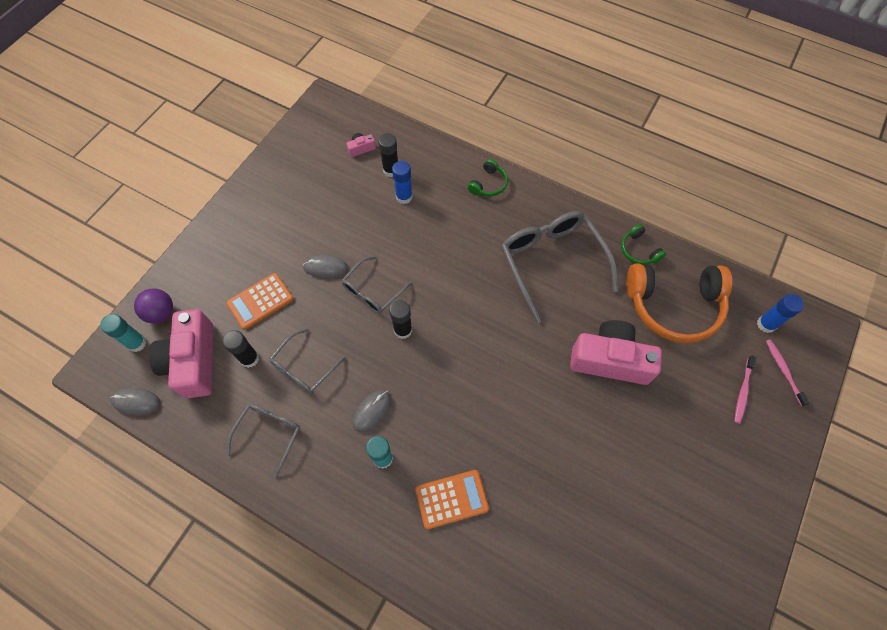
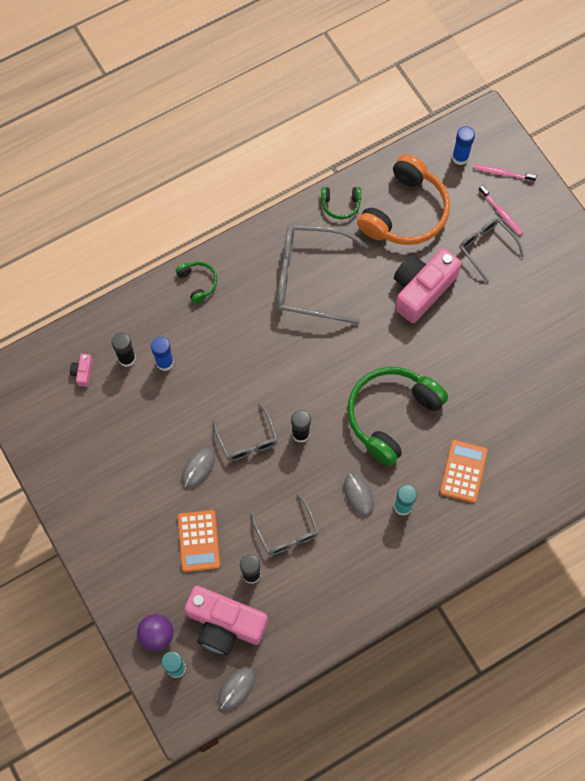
camera: 60 degrees left, 5 degrees up
grey glasses [227,404,300,478] -> grey glasses moved to [459,218,524,283]
none -> green headphones [347,367,448,466]

